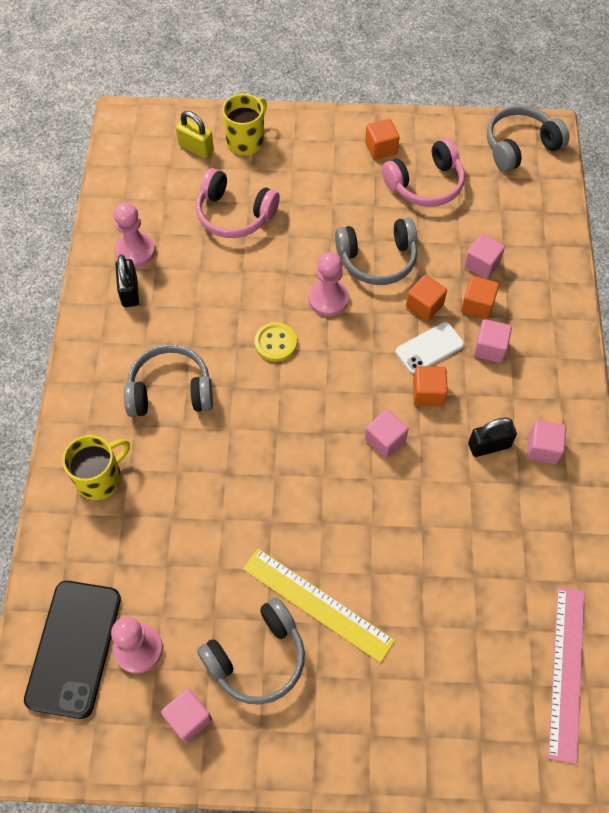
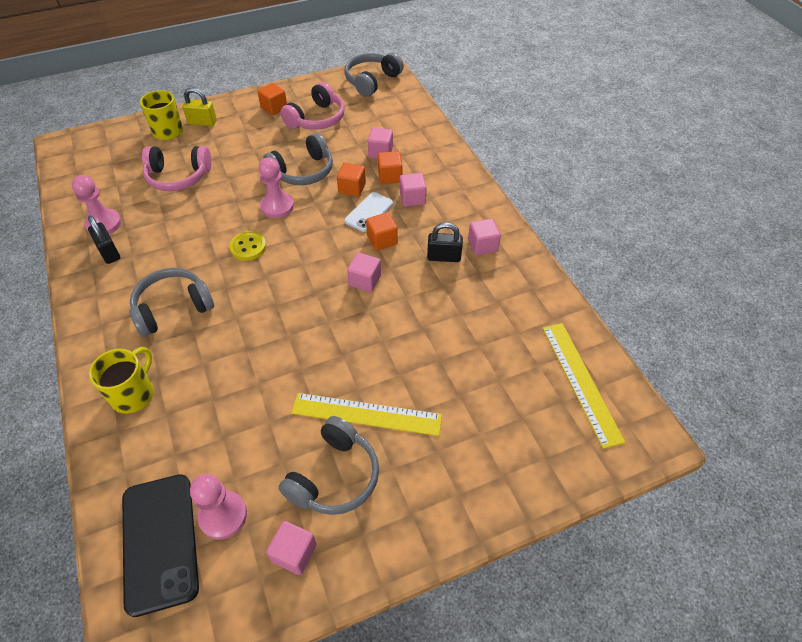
camera: 25 degrees left, 10 degrees down
yellow padlock [176,111,214,159] -> yellow padlock moved to [182,88,217,126]
black padlock [468,417,517,457] -> black padlock turned 45 degrees clockwise [427,222,463,262]
pink ruler [548,586,584,764] -> yellow ruler [543,323,625,449]

